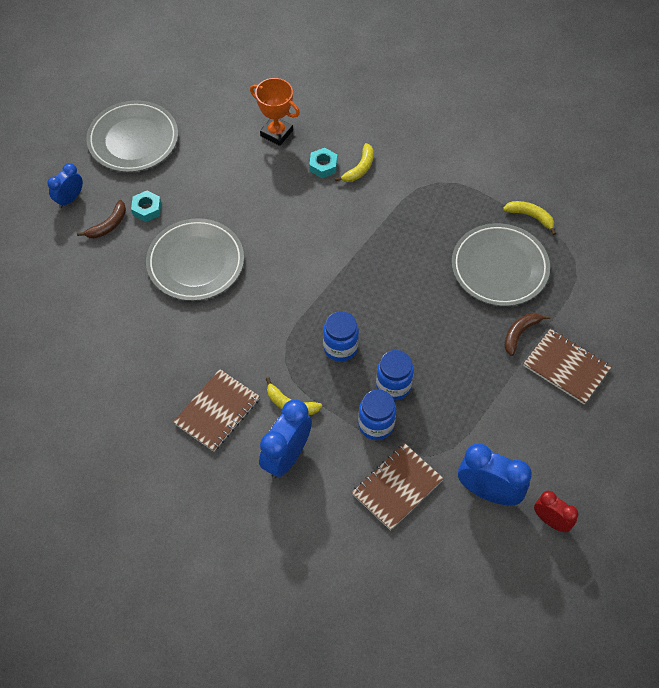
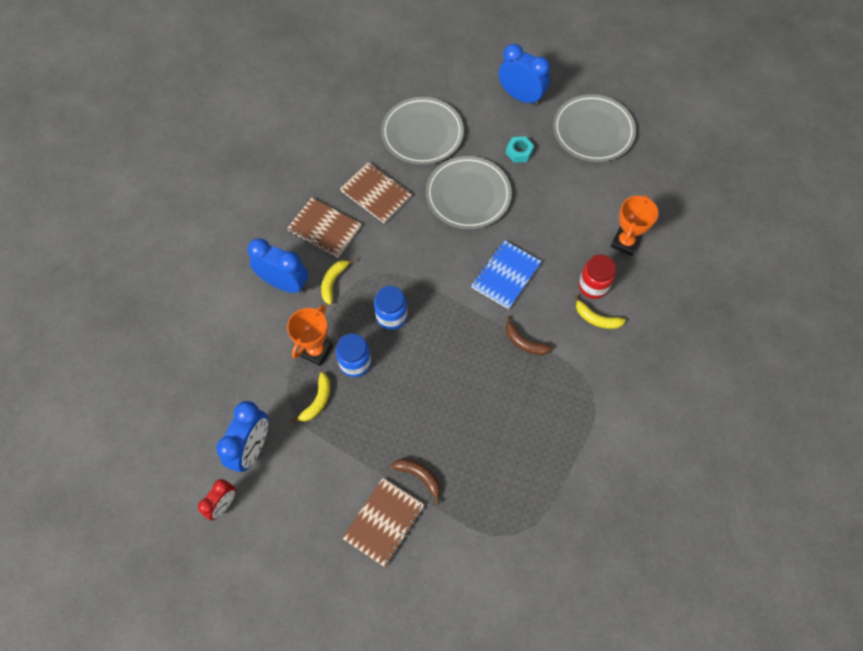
camera: 85 degrees right, 5 degrees up
blue clock [48,163,83,208] -> blue clock [499,44,550,106], size x1.64
brown banana [77,200,126,238] -> brown banana moved to [505,316,553,355]
turquoise nut [309,148,337,178] -> red jar [579,255,616,299]
brown notebook [352,443,444,531] -> brown notebook moved to [340,162,412,223]
blue jar [358,390,396,440] -> orange trophy [287,305,333,366]
grey plate [452,223,550,306] -> grey plate moved to [381,97,464,165]
yellow banana [503,201,556,235] -> yellow banana moved to [291,372,330,423]
none -> blue notebook [471,240,542,309]

